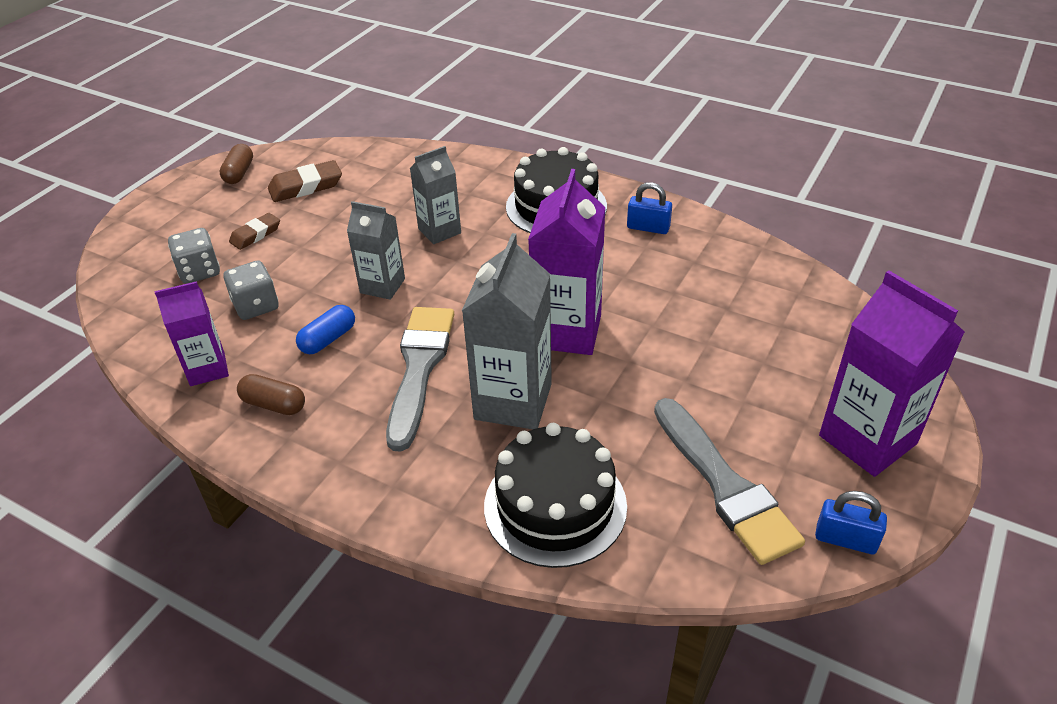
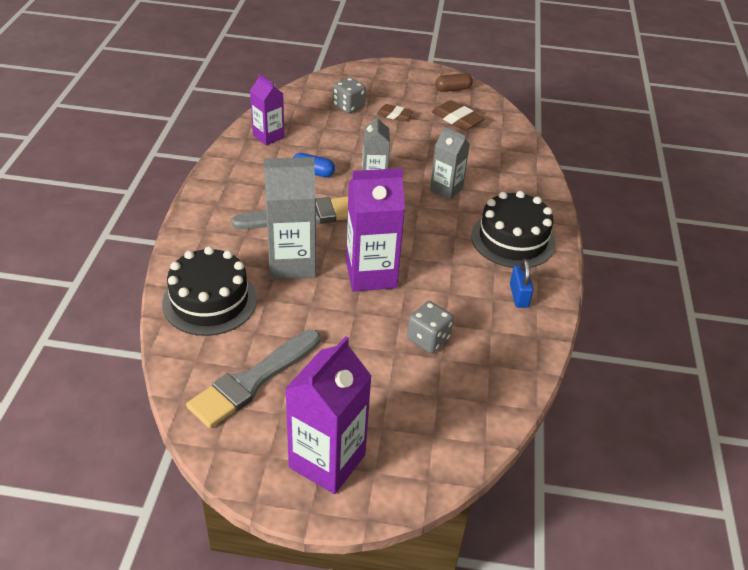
camera: 65 degrees right, 0 degrees up
grey dice [223,260,279,320] -> grey dice moved to [407,301,454,353]
brown capsule [237,374,305,415] -> none
blue padlock [815,491,887,554] -> none

